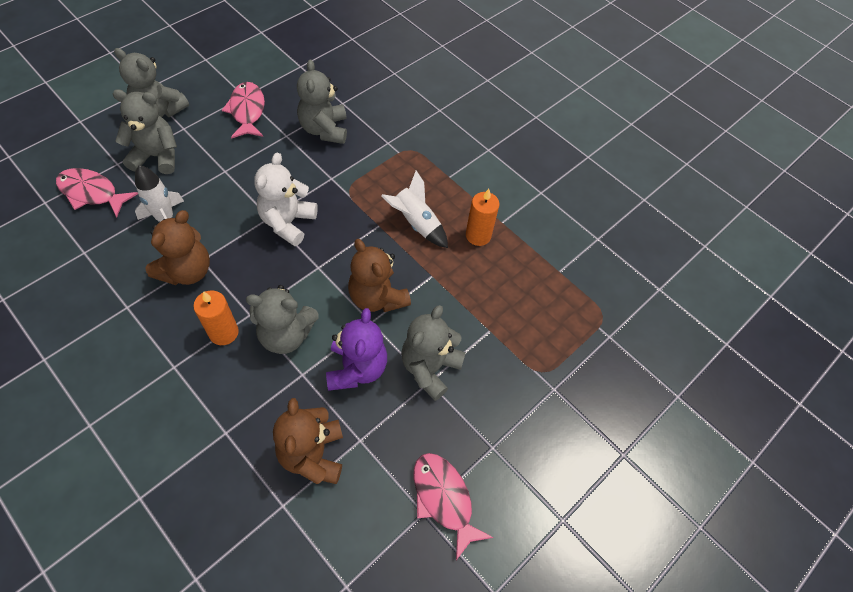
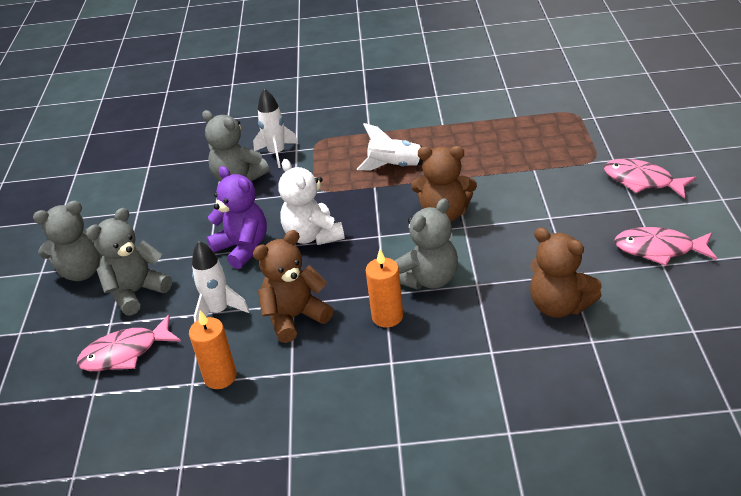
camera: 40 degrees left, 20 degrees down
brown teddy bear [145,210,210,285] -> brown teddy bear turned 105 degrees counterclockwise [253,230,333,343]
pink fish [222,82,265,139] -> pink fish moved to [604,159,696,199]
purple teddy bear [326,308,387,391] -> purple teddy bear moved to [206,166,267,269]
grey teddy bear [401,305,466,401] -> none
orange candle [466,189,500,246] -> orange candle moved to [189,310,237,389]
none -> white rocket [253,88,298,168]

